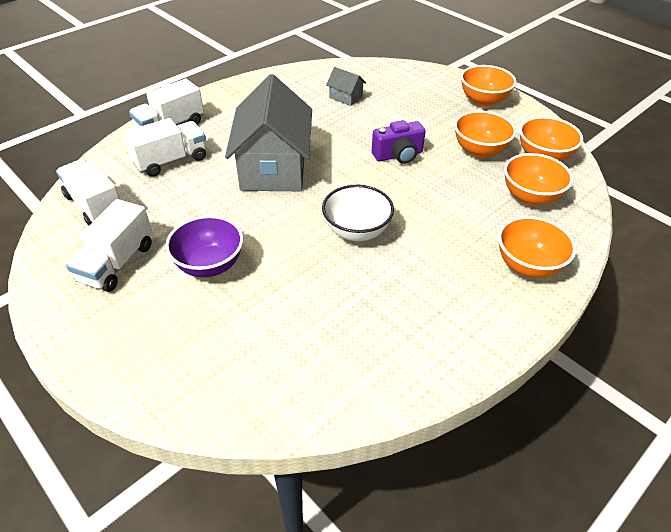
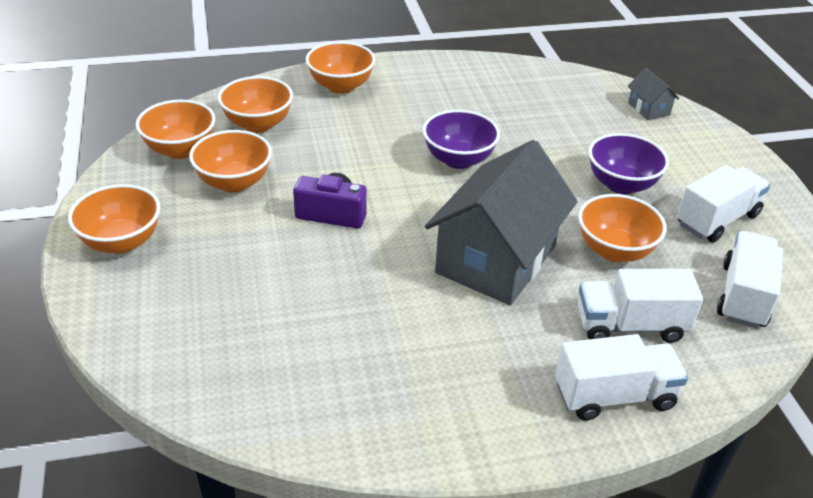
camera: 150 degrees left, 5 degrees down
white truck [56,159,120,225] -> white truck turned 150 degrees counterclockwise [717,231,783,328]
white bowl [322,185,394,241] -> purple bowl [423,110,500,169]
grey house [326,67,366,106] -> grey house moved to [628,68,679,120]
none -> orange bowl [578,194,667,262]

